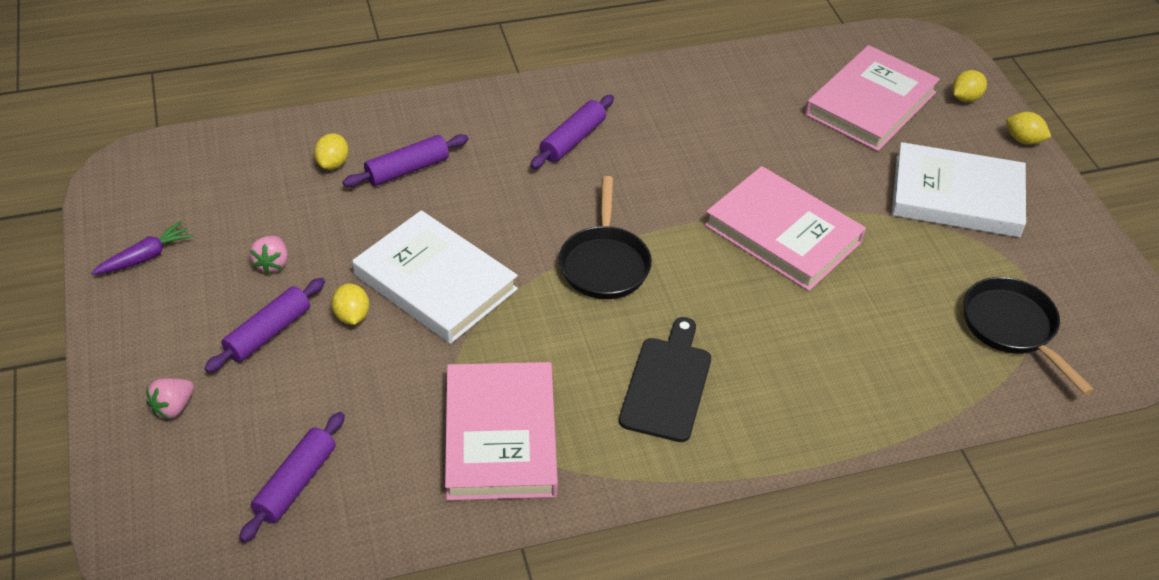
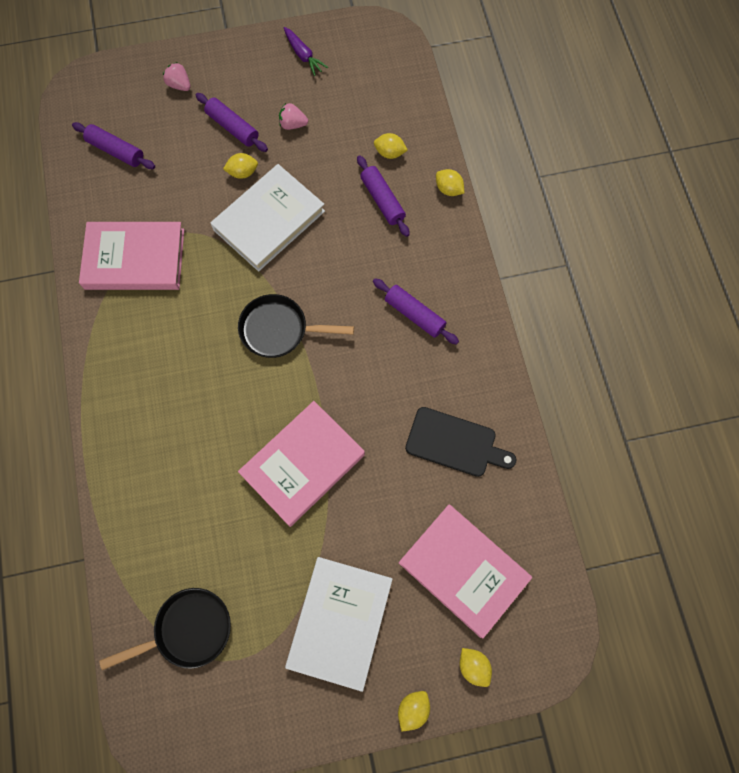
camera: 95 degrees right, 25 degrees up
black cutting board [619,317,711,442] -> black cutting board moved to [405,407,516,477]
none -> yellow lemon [436,169,464,196]

